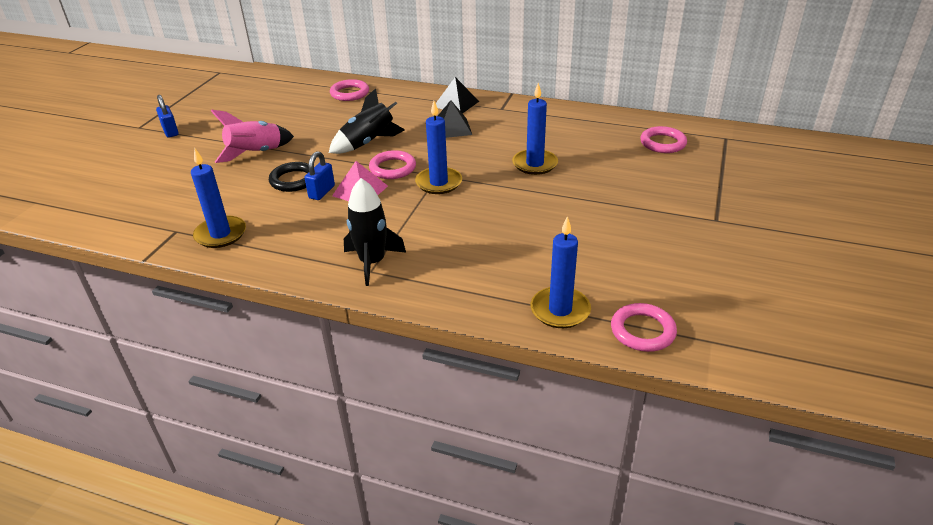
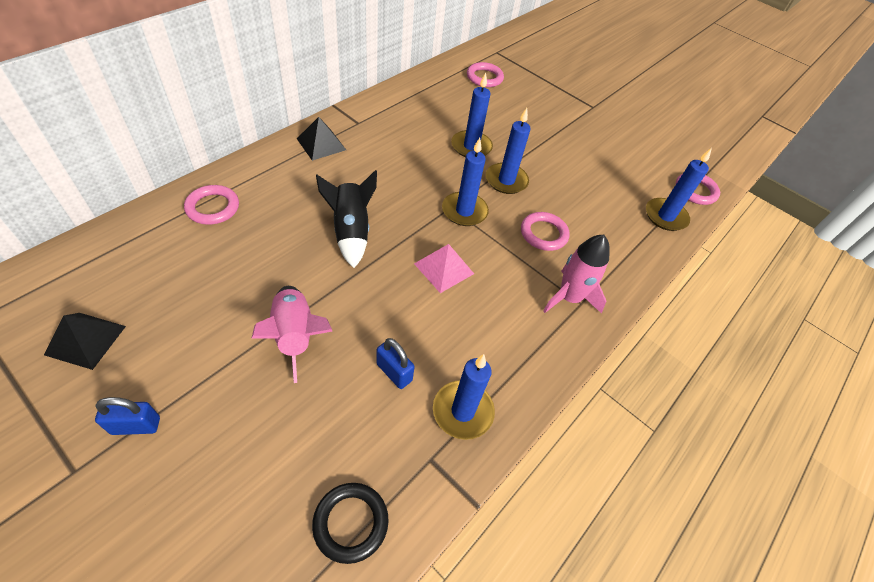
camera: 75 degrees left, 15 degrees up
black ring [269,162,309,192] -> black ring moved to [312,483,389,564]
blue padlock [304,151,335,200] -> blue padlock moved to [376,338,415,389]
black rocket [344,178,406,286] -> pink rocket [543,235,610,314]
pink ring [369,150,416,179] -> pink ring moved to [521,212,570,251]
black pyramid [438,100,472,138] -> black pyramid moved to [44,313,126,370]
none -> blue candle [486,108,531,194]

